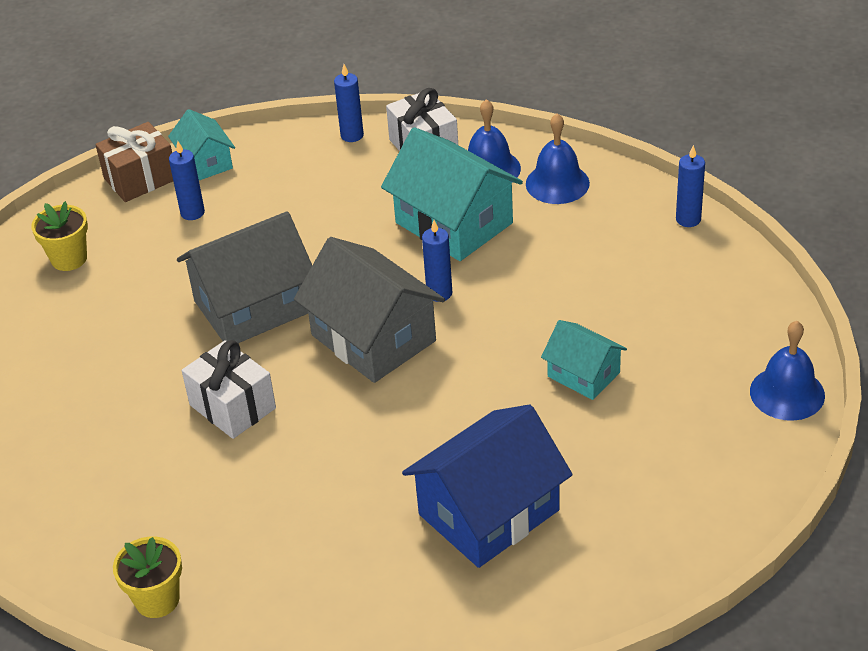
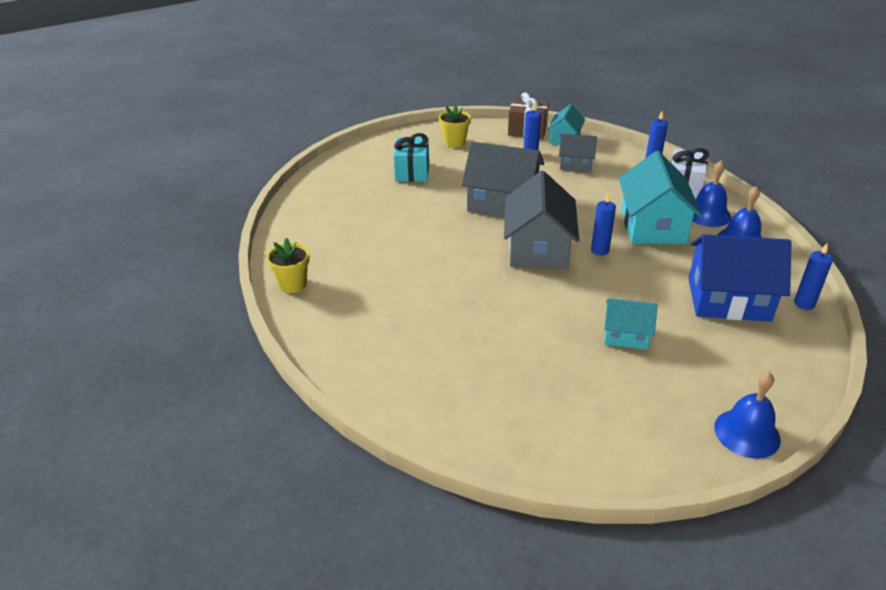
camera: 45 degrees right, 5 degrees down
white gift [182,340,276,439] -> none
blue house [402,404,573,568] -> blue house moved to [688,234,791,322]
turquoise house [541,320,627,400] -> turquoise house turned 75 degrees counterclockwise [604,298,658,350]
none -> turquoise gift [394,133,429,182]
none -> grey house [559,134,597,172]

